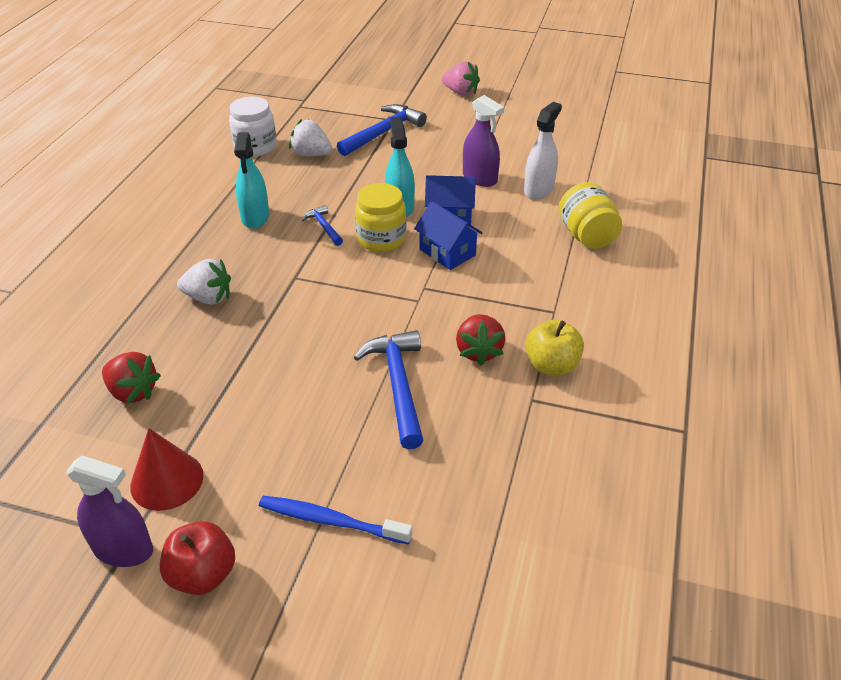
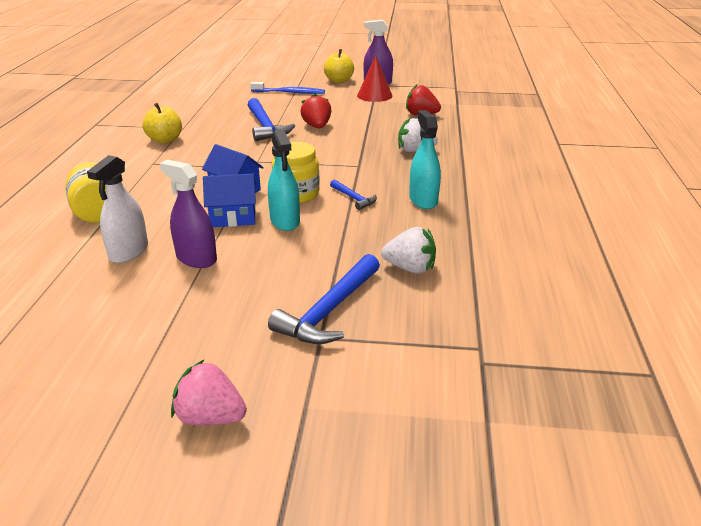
camera: 170 degrees right, 10 degrees down
red apple [160,521,235,595] -> yellow apple [324,49,354,83]
white jar [229,97,277,157] -> none
red strawberry [456,314,506,366] -> red strawberry moved to [300,94,332,128]

